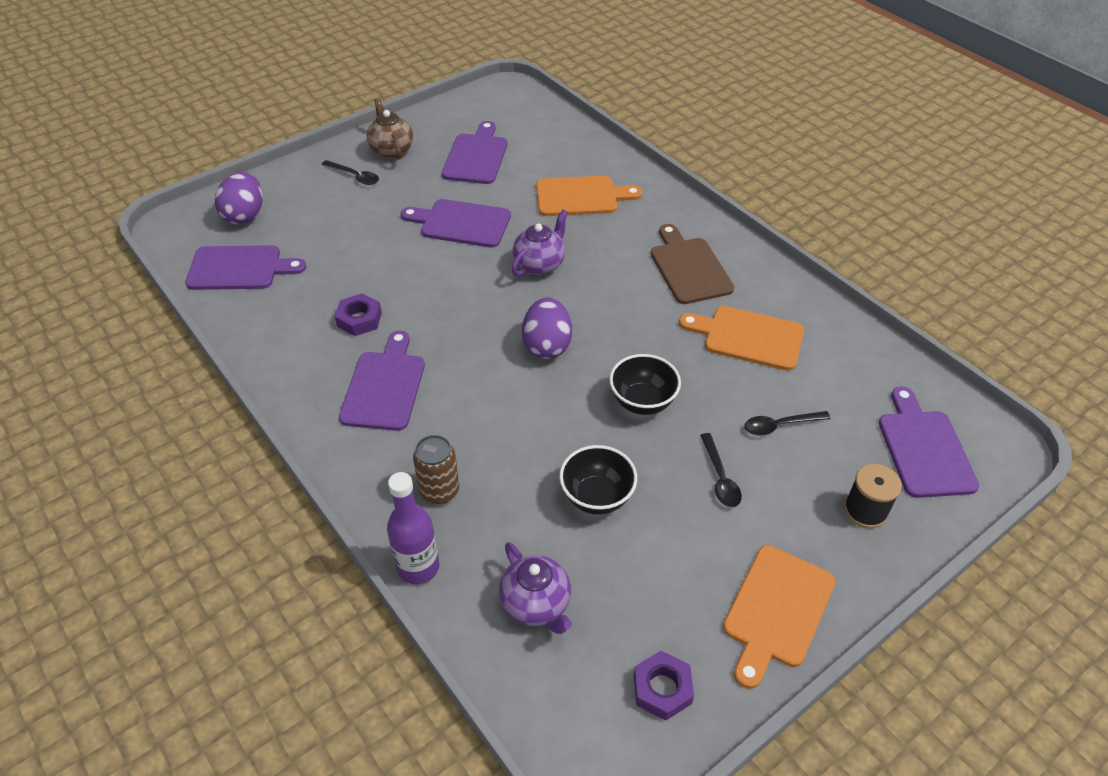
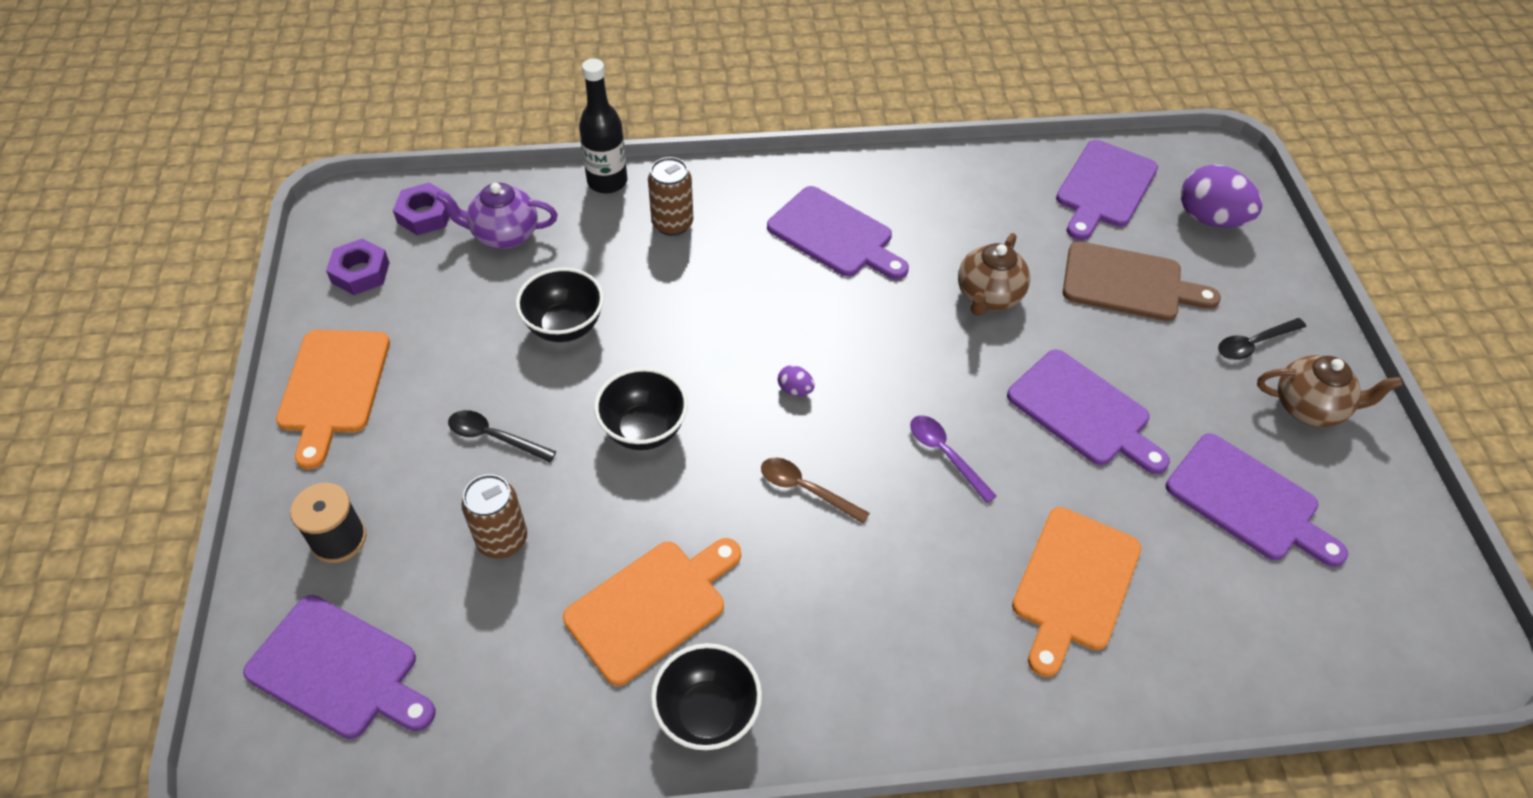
camera: 120 degrees right, 5 degrees up
purple nut [335,293,382,336] -> purple nut moved to [393,183,450,235]
purple bottle [387,472,440,584] -> black bottle [579,58,627,194]
purple cutting board [401,199,511,248] -> purple cutting board turned 90 degrees clockwise [1007,350,1170,474]
purple teapot [512,210,568,276] -> purple spoon [910,416,997,503]
purple egg [522,297,572,359] -> purple egg [778,365,815,396], size x0.44
brown cutting board [651,224,734,304] -> brown cutting board moved to [1063,241,1221,321]
orange cutting board [723,545,835,689] -> orange cutting board turned 150 degrees counterclockwise [276,330,390,470]
black spoon [744,411,831,436] -> brown can [461,474,527,559]
none -> black bowl [651,643,762,751]
none -> brown spoon [761,458,870,524]
none -> brown teapot [958,233,1030,316]

